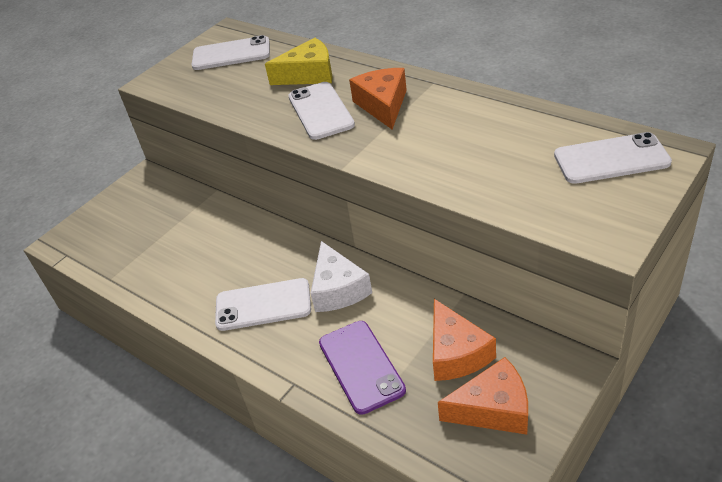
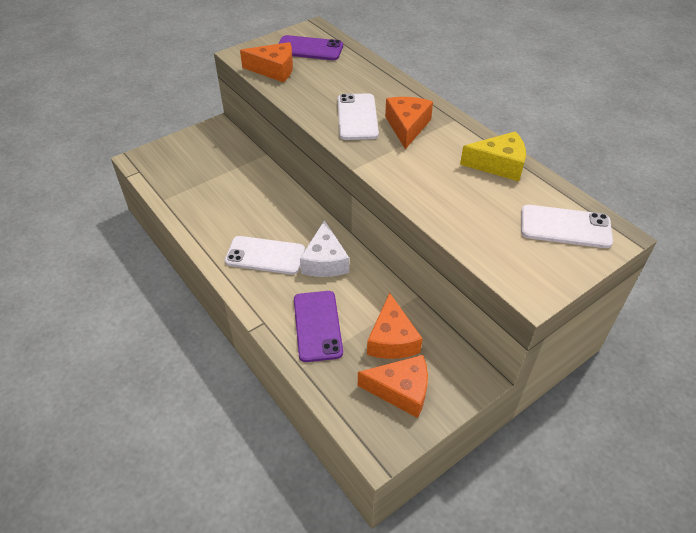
camera: 10 degrees right, 5 degrees up
white phone [192,35,270,70] -> purple phone [278,35,343,60]
yellow cheese [265,38,333,85] -> yellow cheese moved to [460,131,526,181]
none -> orange cheese [240,42,293,82]

